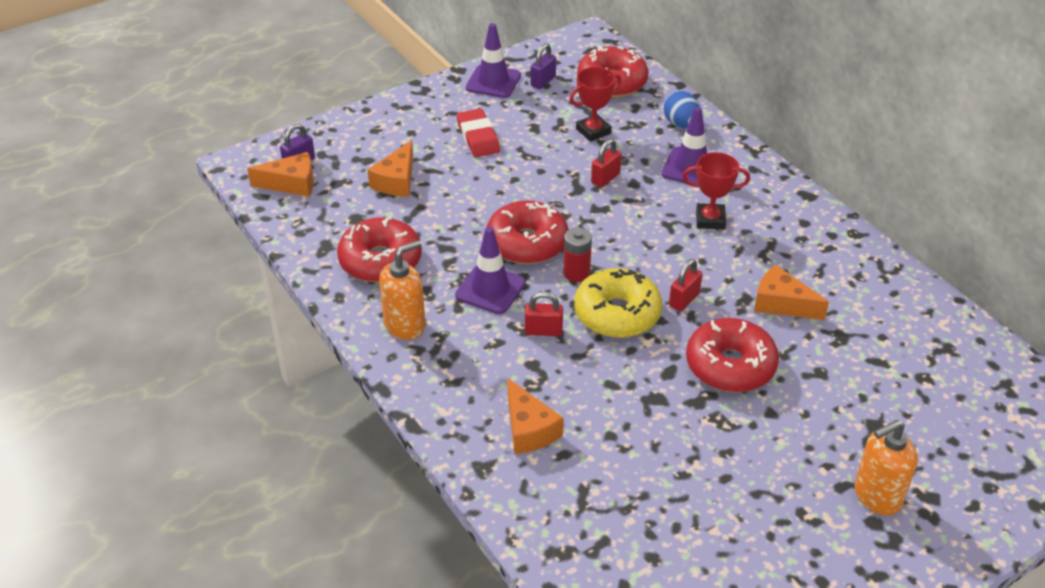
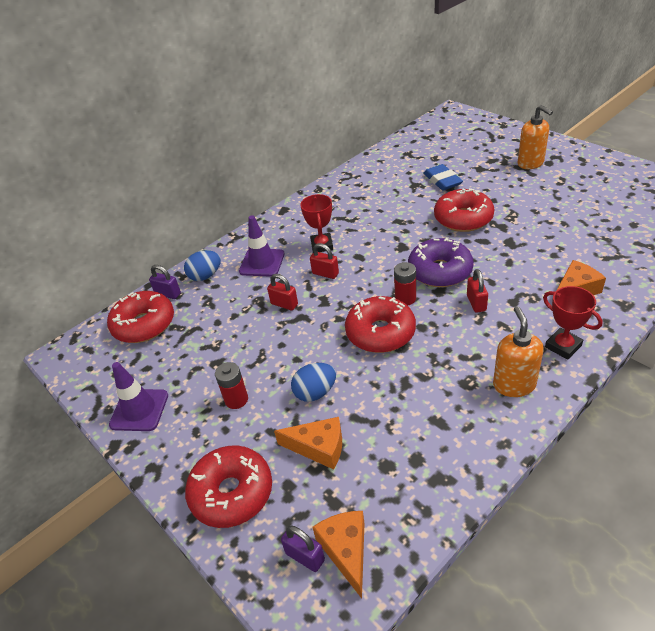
camera: 95 degrees left, 0 degrees up
red donut [337,217,422,282] -> red donut moved to [185,445,272,528]
orange soap dispenser [379,240,426,340] -> orange soap dispenser turned 45 degrees clockwise [493,306,544,397]
purple traffic cone [455,227,526,314] -> none
red eraser [457,109,500,157] -> red battery [215,362,248,409]
purple padlock [530,43,556,89] -> purple padlock moved to [149,265,181,299]
red trophy [570,67,621,142] -> red trophy moved to [543,286,603,360]
yellow donut [574,268,662,338] -> purple donut [408,237,474,287]
red padlock [669,259,703,311] -> red padlock moved to [310,243,339,279]
orange cheese [754,265,829,320] -> none
none -> blue egg [291,363,336,402]
none -> blue eraser [423,164,463,190]

